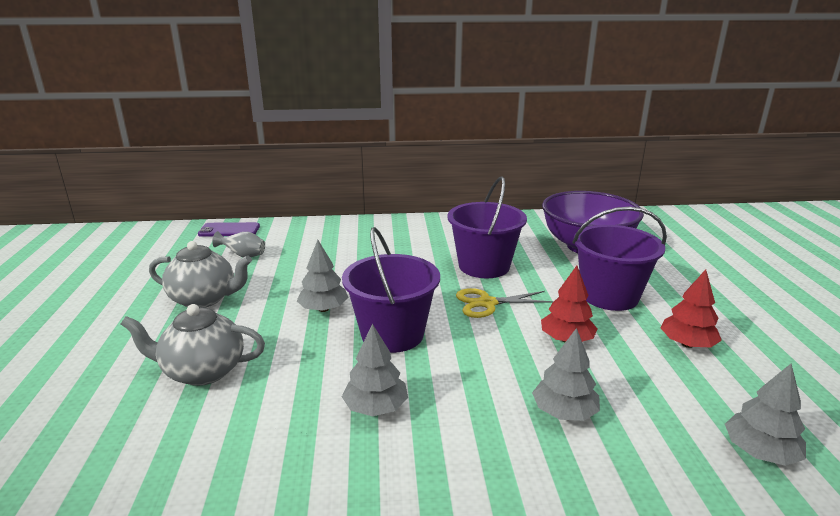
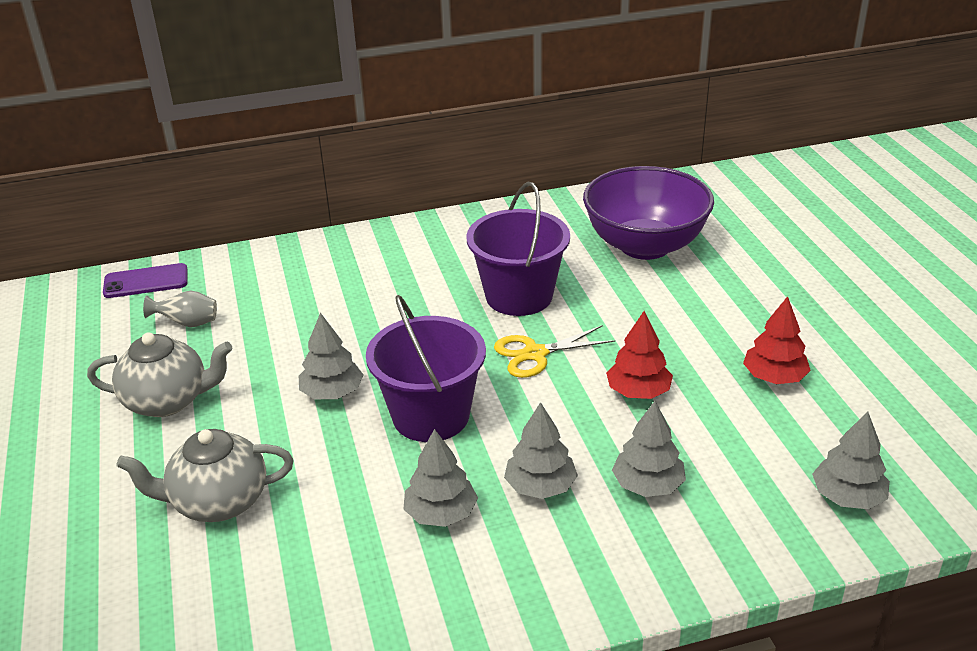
camera: 10 degrees left, 10 degrees up
purple bucket [573,207,667,311] -> none
none -> grey tree [504,402,578,499]

